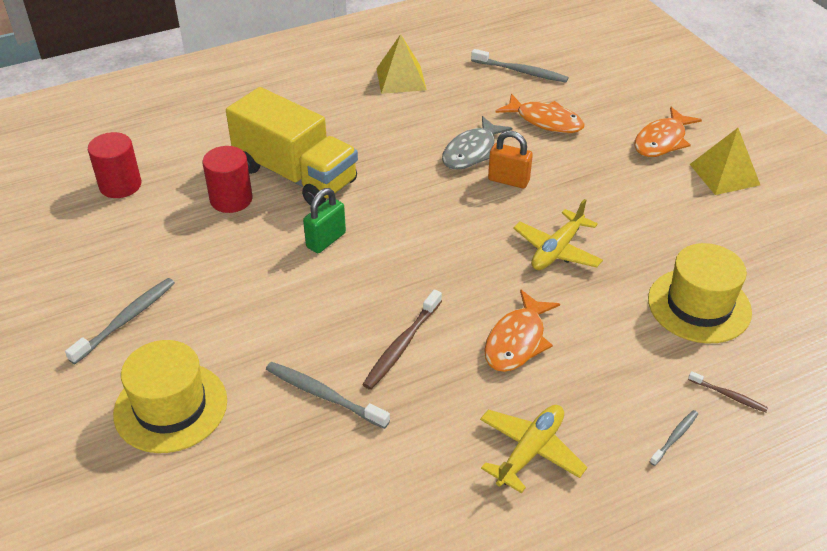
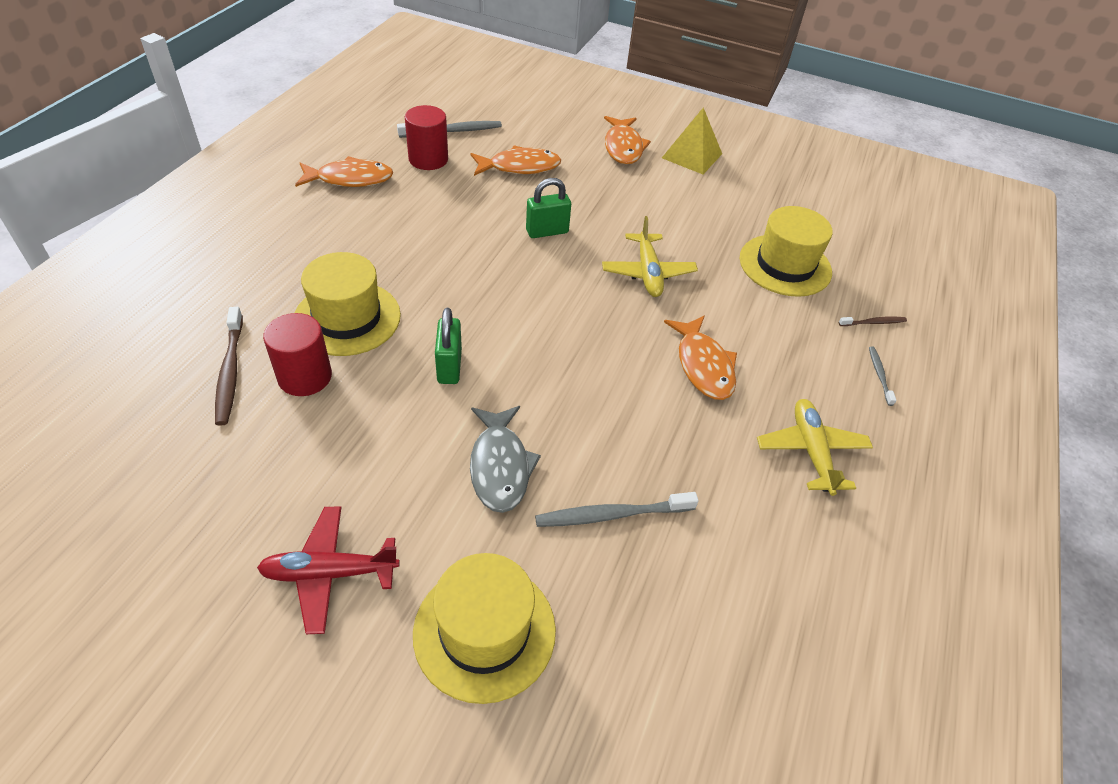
camera: 45 degrees left, 5 degrees up
grey toothbrush [65,278,175,364] -> red plane [257,506,400,634]
red cylinder [88,132,141,198] -> red cylinder moved to [405,105,448,170]
yellow truck [226,87,358,207] -> yellow hat [294,252,401,356]
brown toothbrush [362,289,442,390] -> brown toothbrush moved to [215,307,243,426]
yellow pyramid [376,34,427,94] -> orange fish [295,156,393,187]
grey fish [442,116,512,170] -> grey fish moved to [470,406,541,513]
orange padlock [488,131,533,188] -> green padlock [526,178,571,238]

